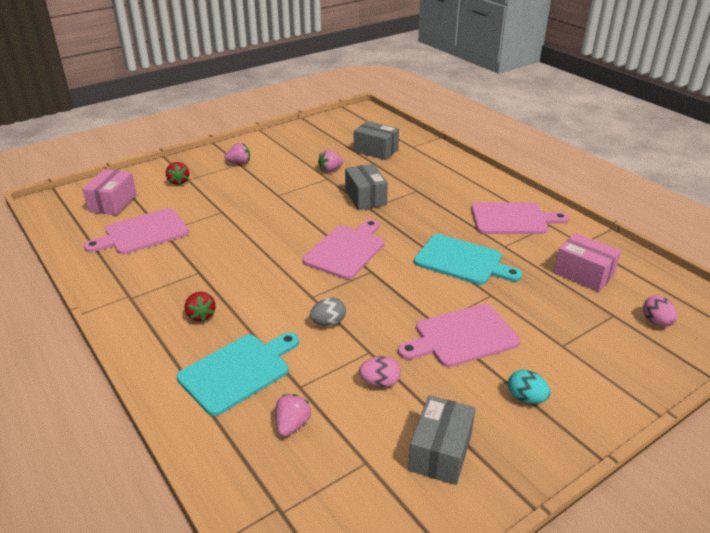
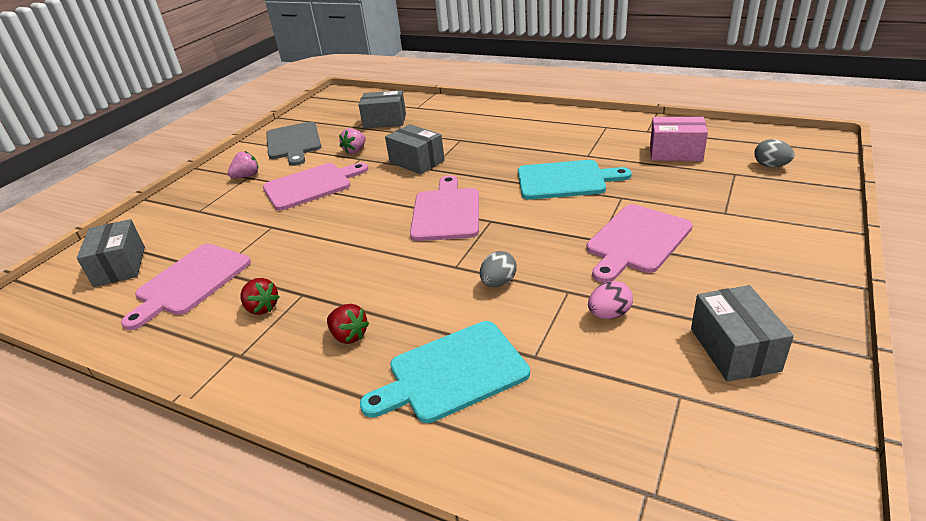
camera: 25 degrees left, 0 degrees up
pink box [82,169,137,215] -> grey box [77,219,145,287]
red strawberry [166,162,189,185] -> red strawberry moved to [241,278,280,315]
turquoise cutting board [177,332,299,416] -> turquoise cutting board turned 135 degrees counterclockwise [360,321,530,423]
pink strawberry [276,394,311,437] -> none
pink cutting board [471,202,569,234] -> pink cutting board moved to [263,162,368,210]
turquoise egg [508,370,550,404] -> none
pink egg [643,295,677,326] -> grey egg [755,139,795,167]
none -> grey cutting board [266,122,322,166]

